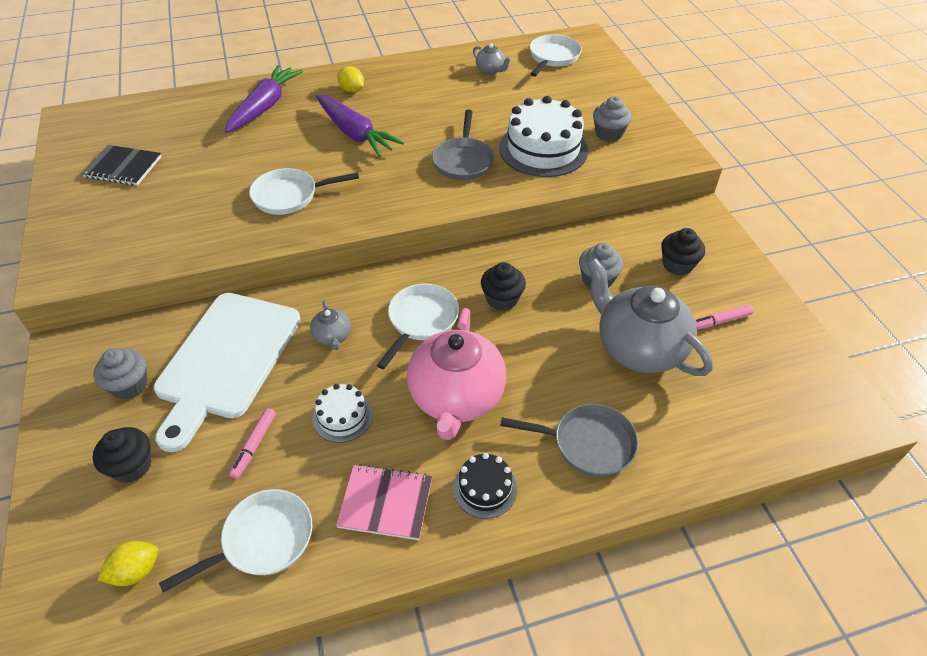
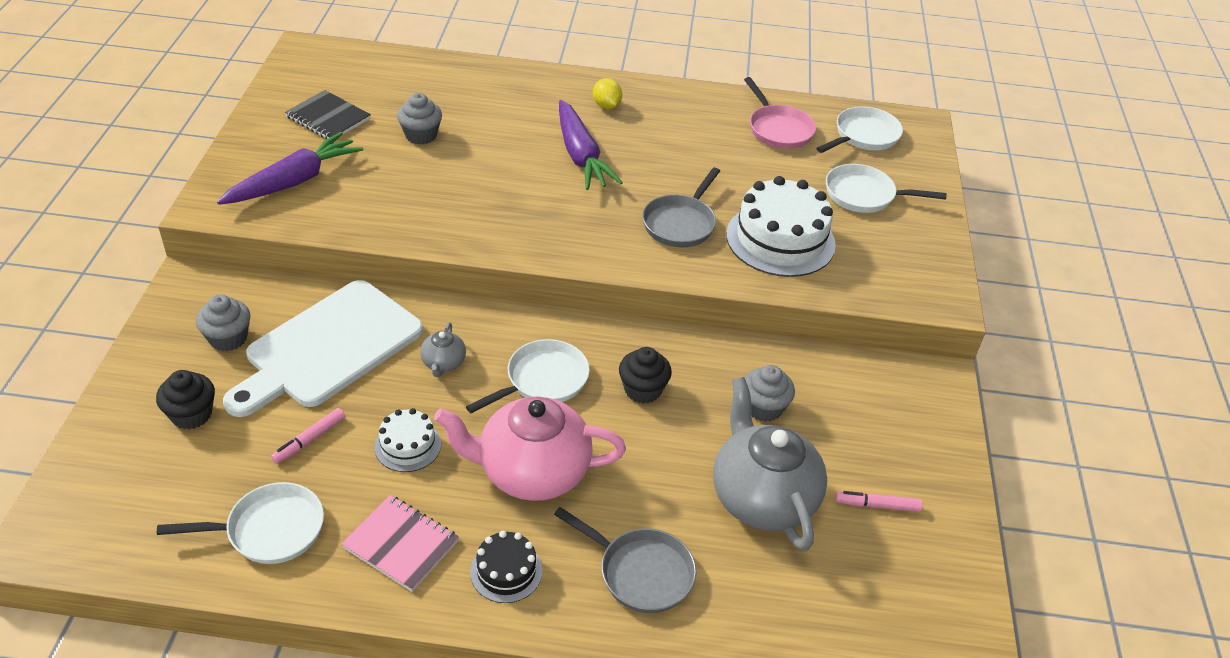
camera: 20 degrees right, 5 degrees down
yellow lemon [98,541,158,586] -> none
purple carrot [225,65,303,133] -> purple carrot moved to [217,132,363,205]
white pan [249,168,359,215] -> white pan moved to [826,164,947,213]
pink teapot [407,308,506,440] -> pink teapot turned 60 degrees clockwise [434,396,626,501]
grey teapot [473,43,512,75] -> pink pan [744,77,816,149]
grey cupcake [593,96,632,142] -> grey cupcake moved to [397,93,442,144]
black cupcake [661,228,705,275] -> none

